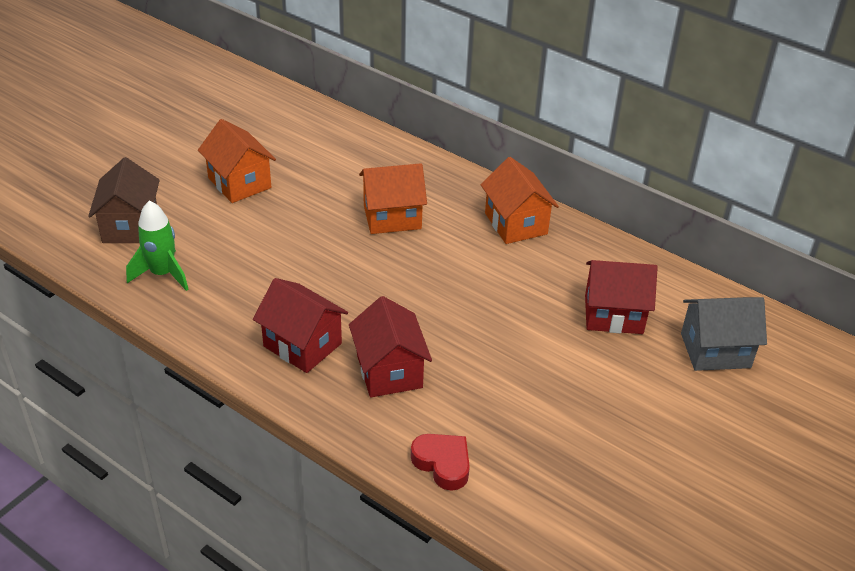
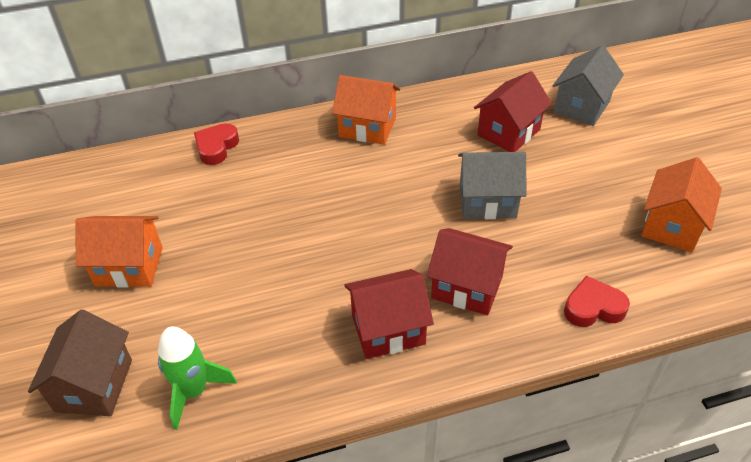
camera: 50 degrees left, 5 degrees up
brown house [88,157,160,243] -> brown house turned 60 degrees clockwise [28,310,132,416]
orange house [359,163,427,234] -> orange house moved to [641,157,722,252]
none -> red heart [194,123,239,165]
none -> grey house [458,152,526,219]

